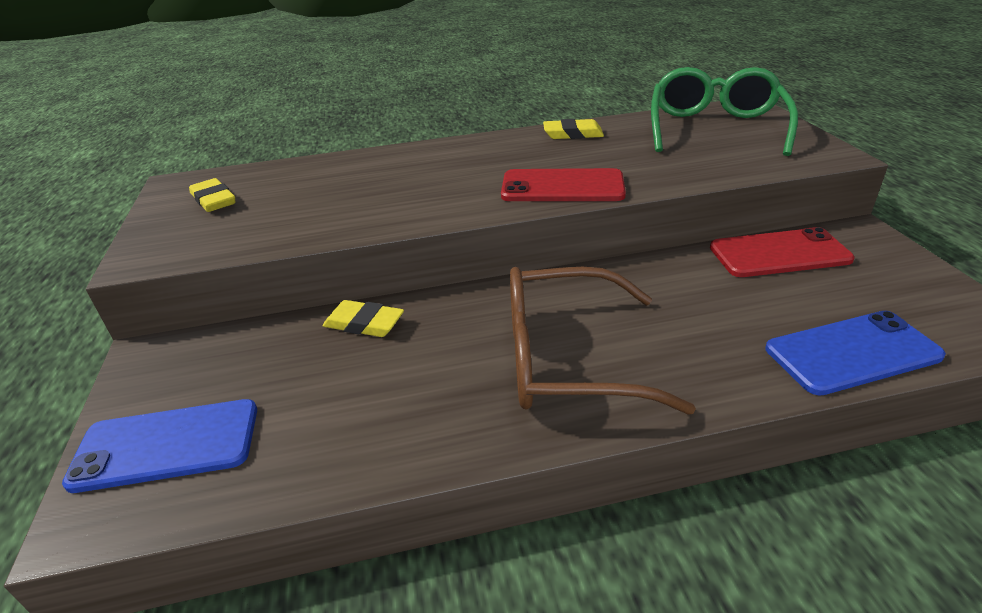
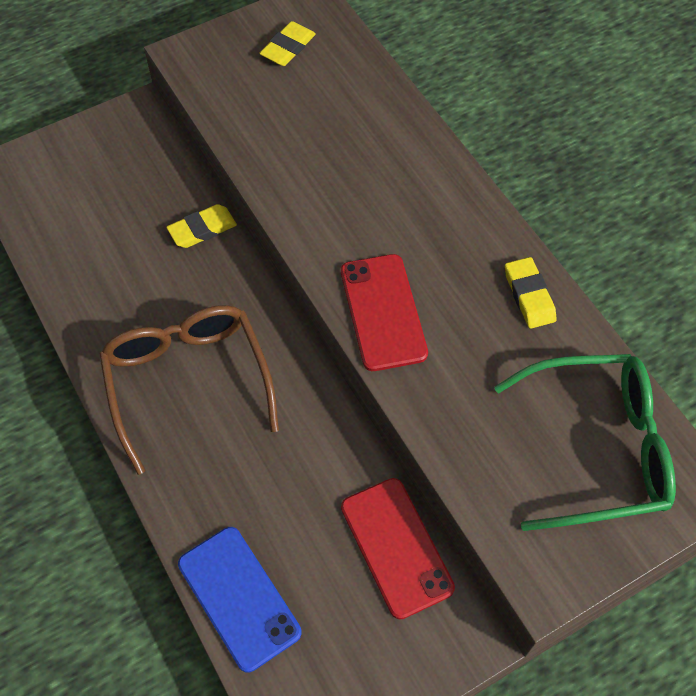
camera: 70 degrees right, 25 degrees up
blue phone [62,399,257,493] -> none
yellow eraser [322,300,404,337] -> yellow eraser turned 60 degrees clockwise [166,204,237,248]

